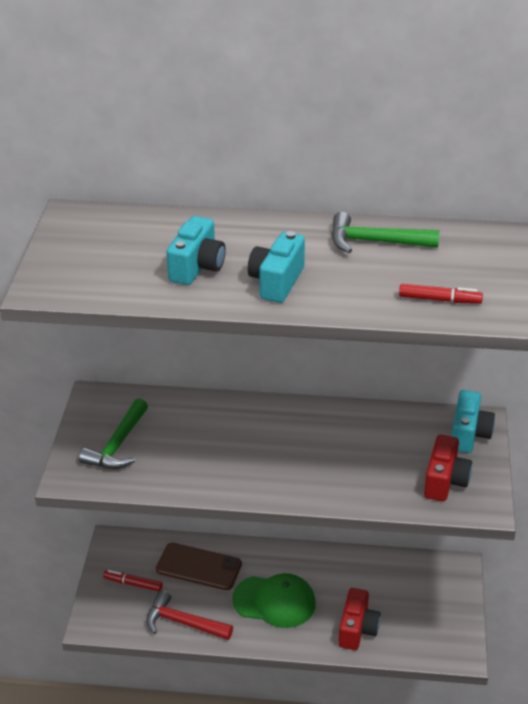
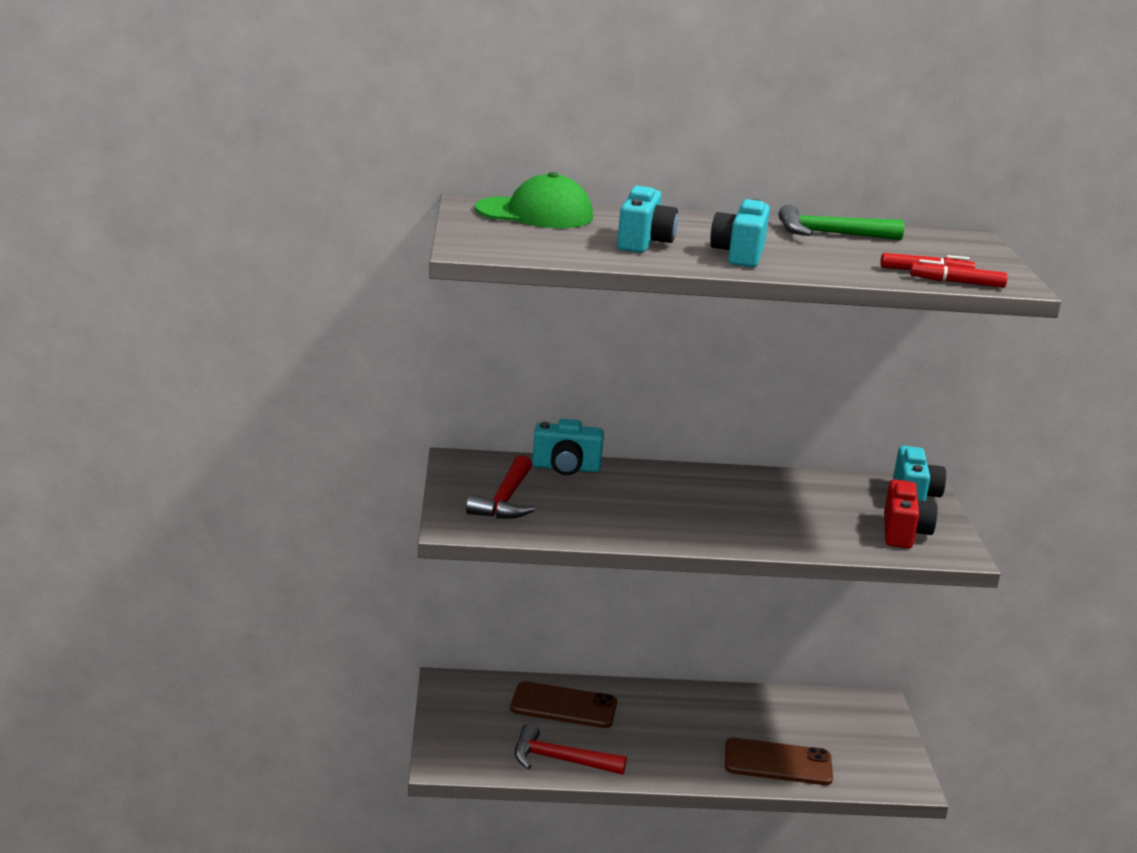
camera: 10 degrees left, 15 degrees down
green hammer [79,398,148,469] -> red hammer [466,455,535,519]
red marker [103,570,163,591] -> red marker moved to [910,259,1007,288]
green cap [232,573,316,628] -> green cap moved to [475,172,593,228]
red camera [338,588,381,650] -> brown phone [725,738,833,785]
none -> turquoise camera [532,419,604,475]

